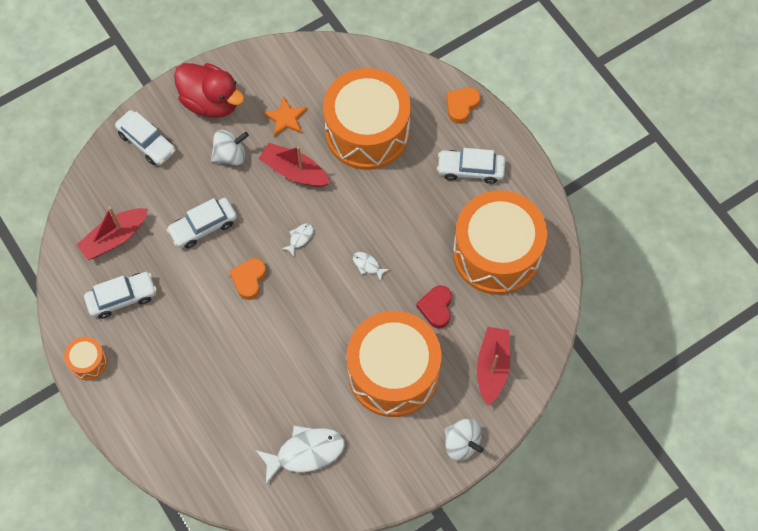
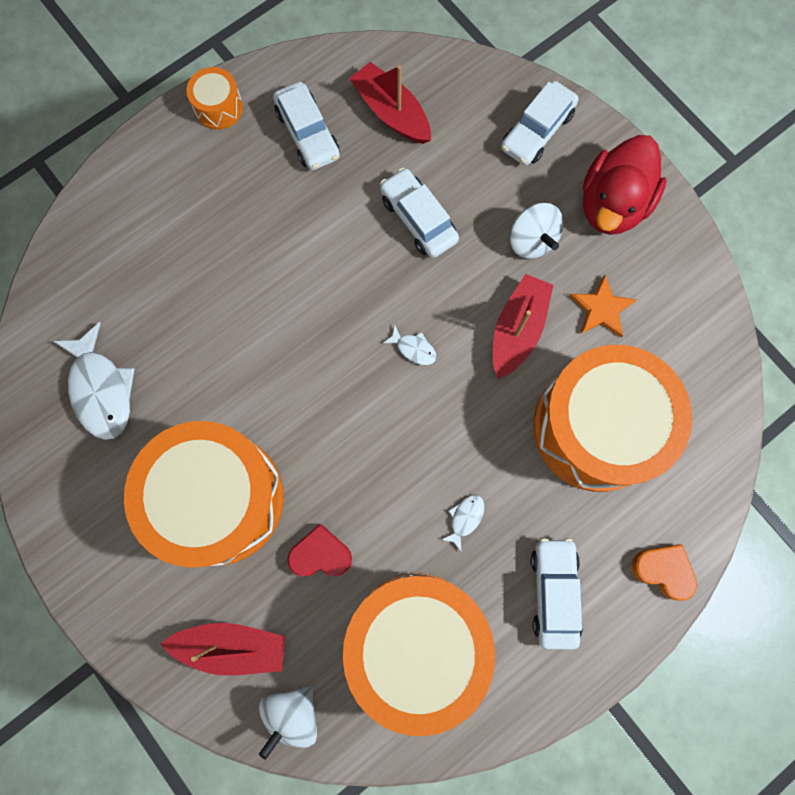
camera: 85 degrees right, 10 degrees up
orange heart [229,258,266,300] -> none
white fish [353,252,390,281] -> white fish moved to [441,495,484,552]
white spinning top [444,419,484,461] -> white spinning top moved to [259,686,317,760]

